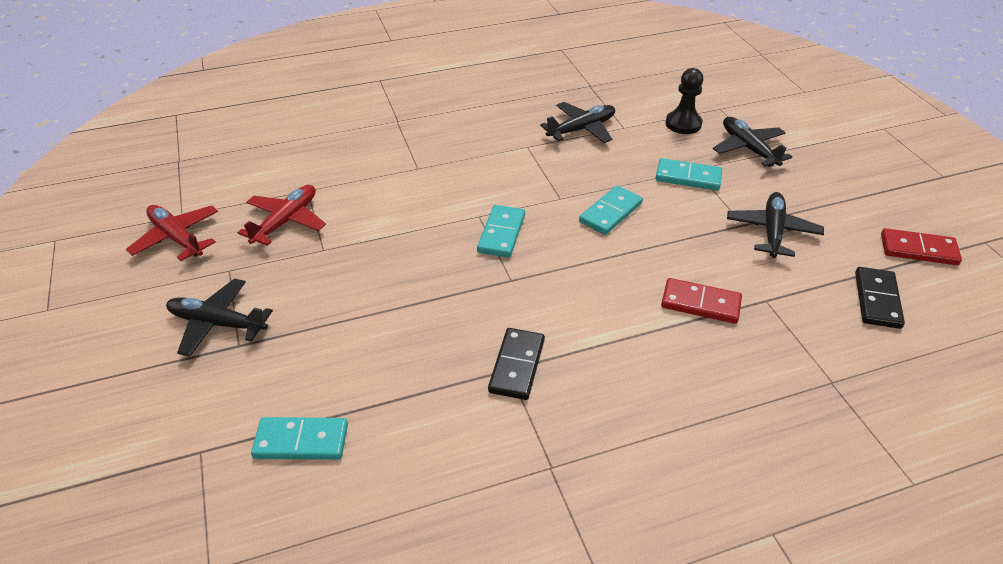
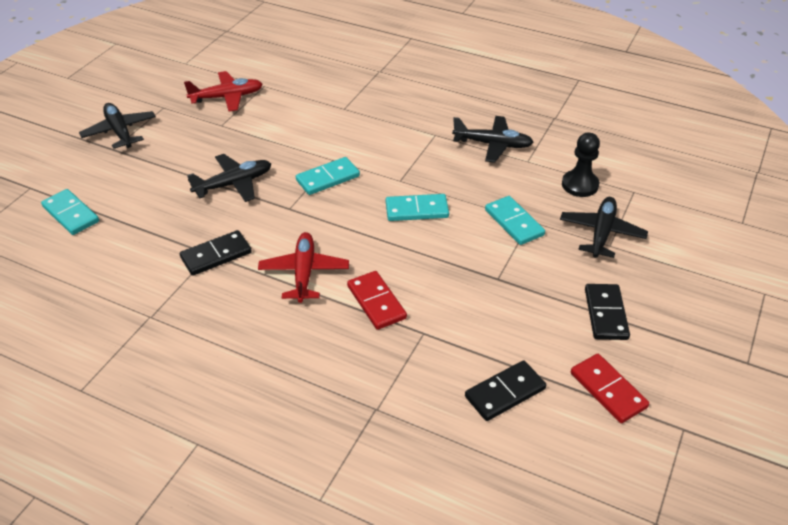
camera: 45 degrees right, 0 degrees up
red plane [126,205,218,261] -> red plane moved to [258,232,349,303]
black plane [727,192,824,258] -> black plane moved to [187,154,271,202]
none -> black domino [585,284,630,340]

